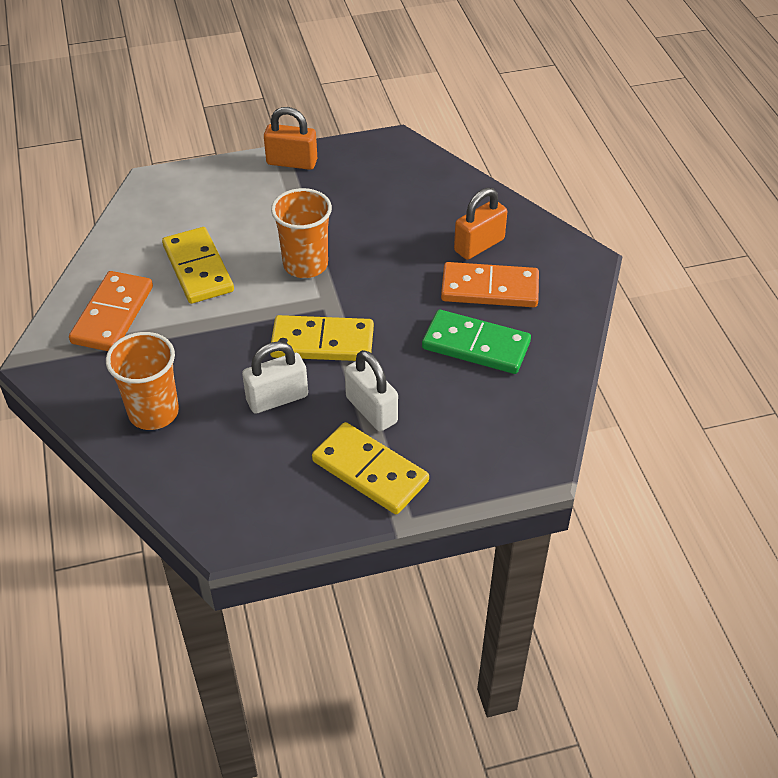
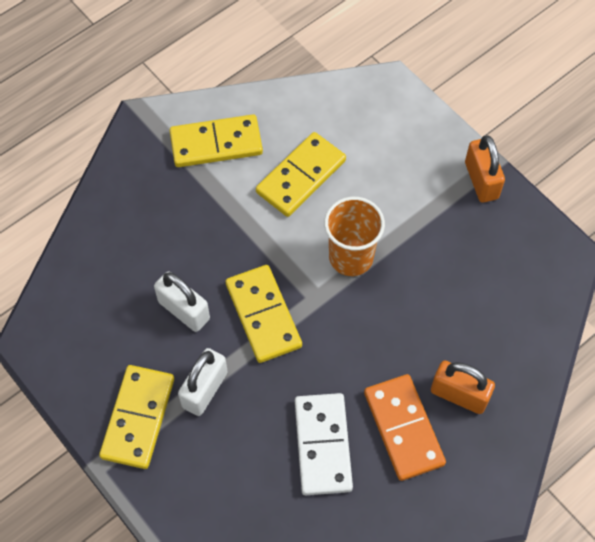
camera: 65 degrees right, 15 degrees up
orange domino [69,271,153,351] -> yellow domino [170,115,263,167]
orange cup [106,332,179,430] -> none
green domino [422,310,531,374] -> white domino [295,393,353,495]

